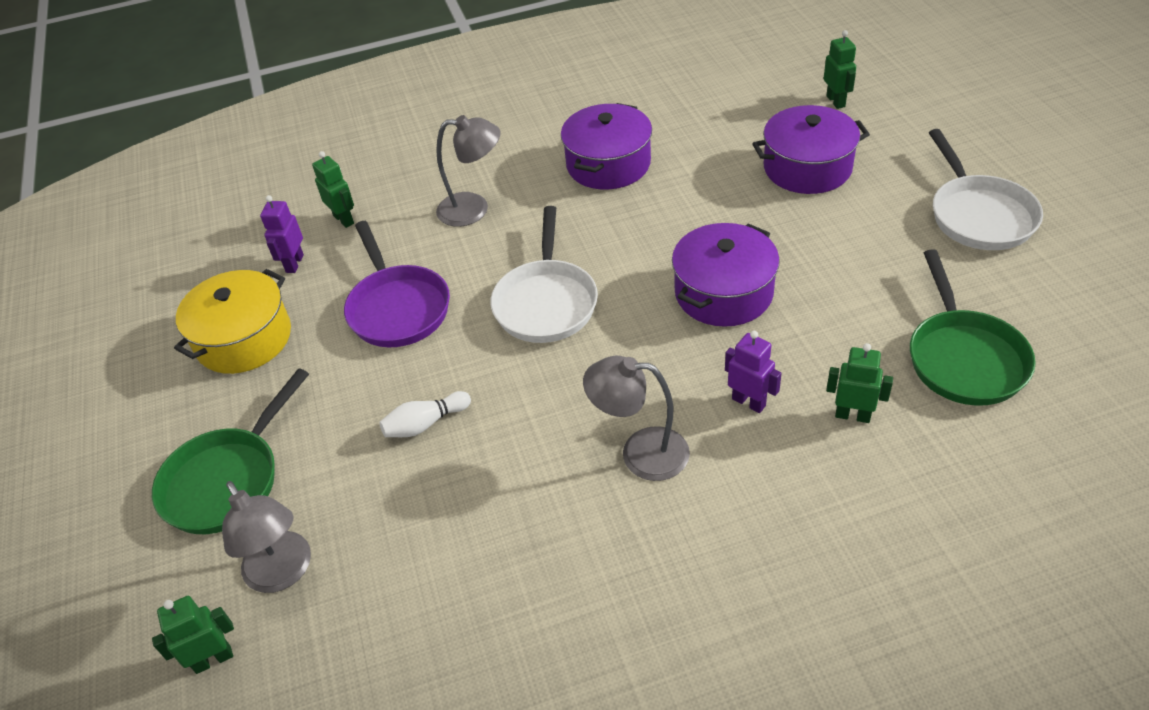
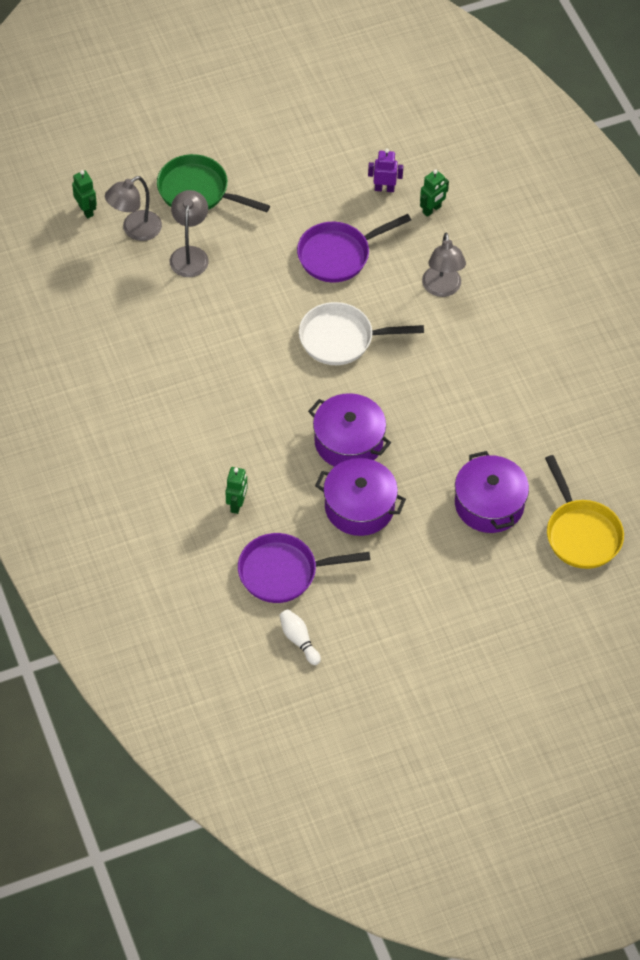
camera: 80 degrees right, 10 degrees up
yellow pot [174,269,291,374] -> none
white bowling pin [379,391,471,437] -> white bowling pin moved to [279,609,321,665]
purple pot [561,103,652,190] -> purple pot moved to [315,458,406,536]
grey lamp [583,356,690,481] -> grey lamp moved to [170,190,209,277]
purple robot [725,331,782,413] -> none
green robot [823,30,856,109] -> yellow pan [545,455,624,569]
green pan [910,249,1036,406] -> purple pan [238,533,370,603]
white pan [929,129,1043,250] -> none

